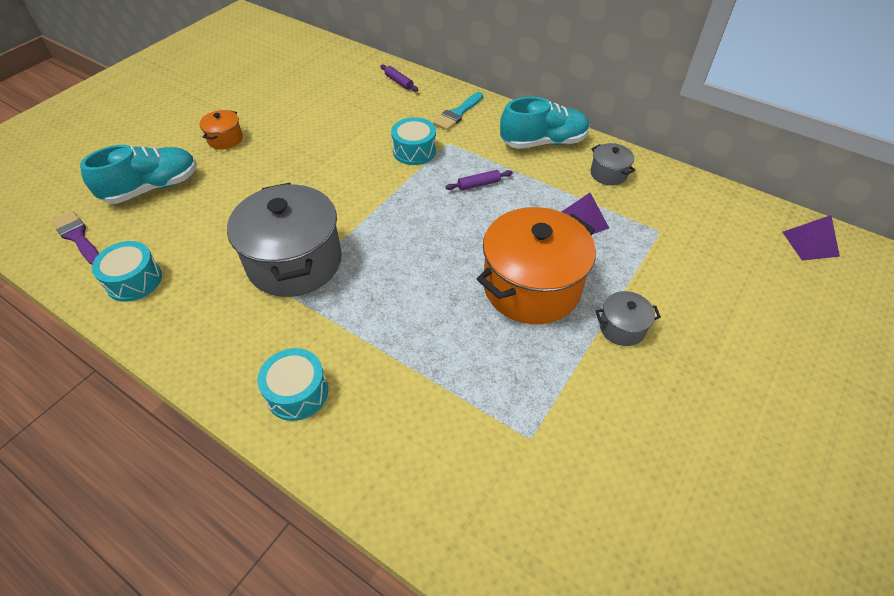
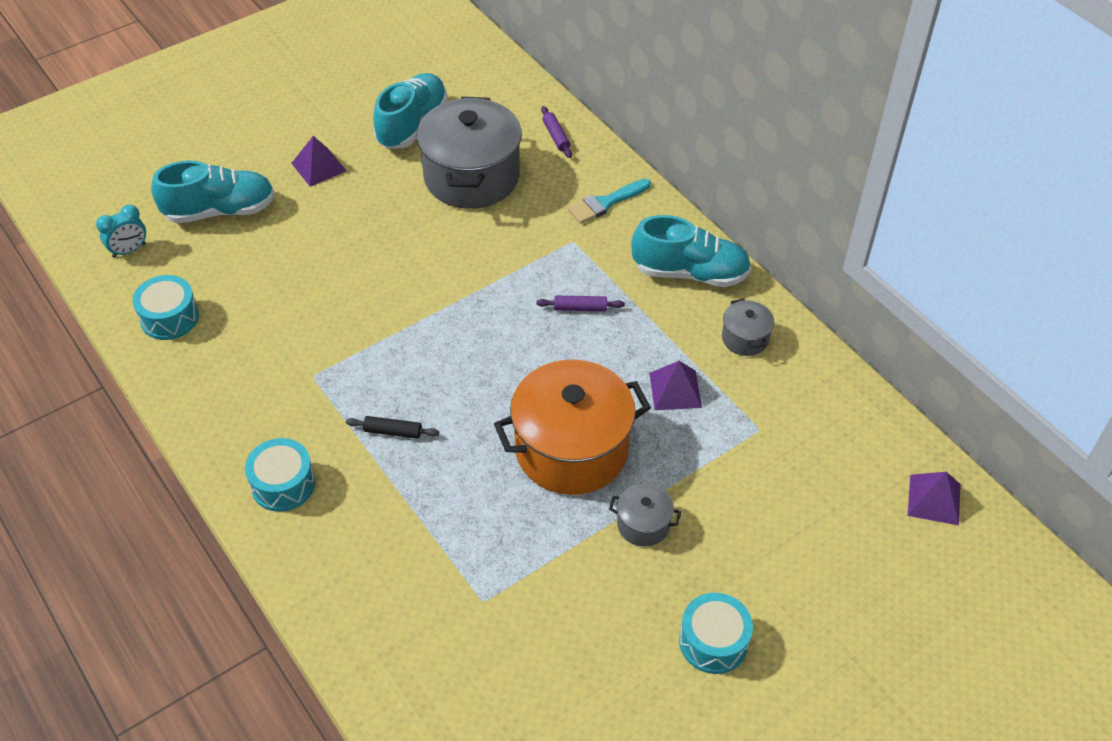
camera: 20 degrees right, 0 degrees up
purple brush [51,211,99,265] -> turquoise clock [96,205,146,258]
orange pot [200,110,243,149] -> purple pyramid [291,136,346,187]
grey pot [227,183,342,297] -> grey pot moved to [417,97,522,209]
turquoise drum [391,117,436,165] -> turquoise drum moved to [679,593,753,674]
none -> black rolling pin [346,416,439,439]
none -> turquoise shoe [373,73,447,148]

